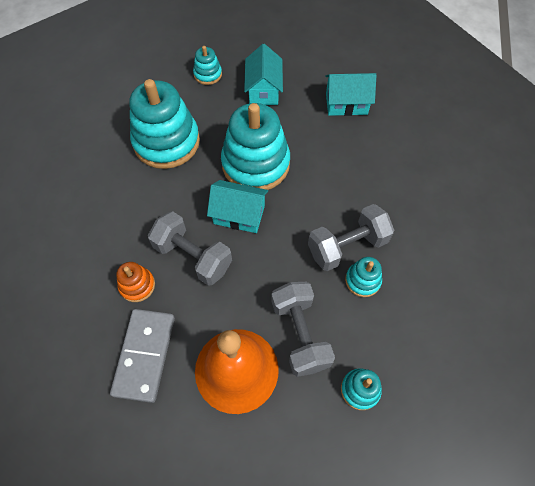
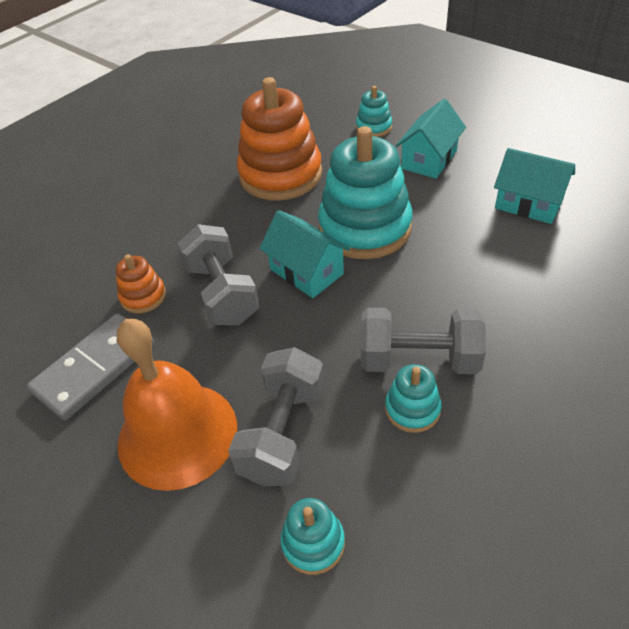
camera: 35 degrees right, 15 degrees down
turquoise stacking toy [129,79,200,169] -> orange stacking toy [237,77,322,201]

